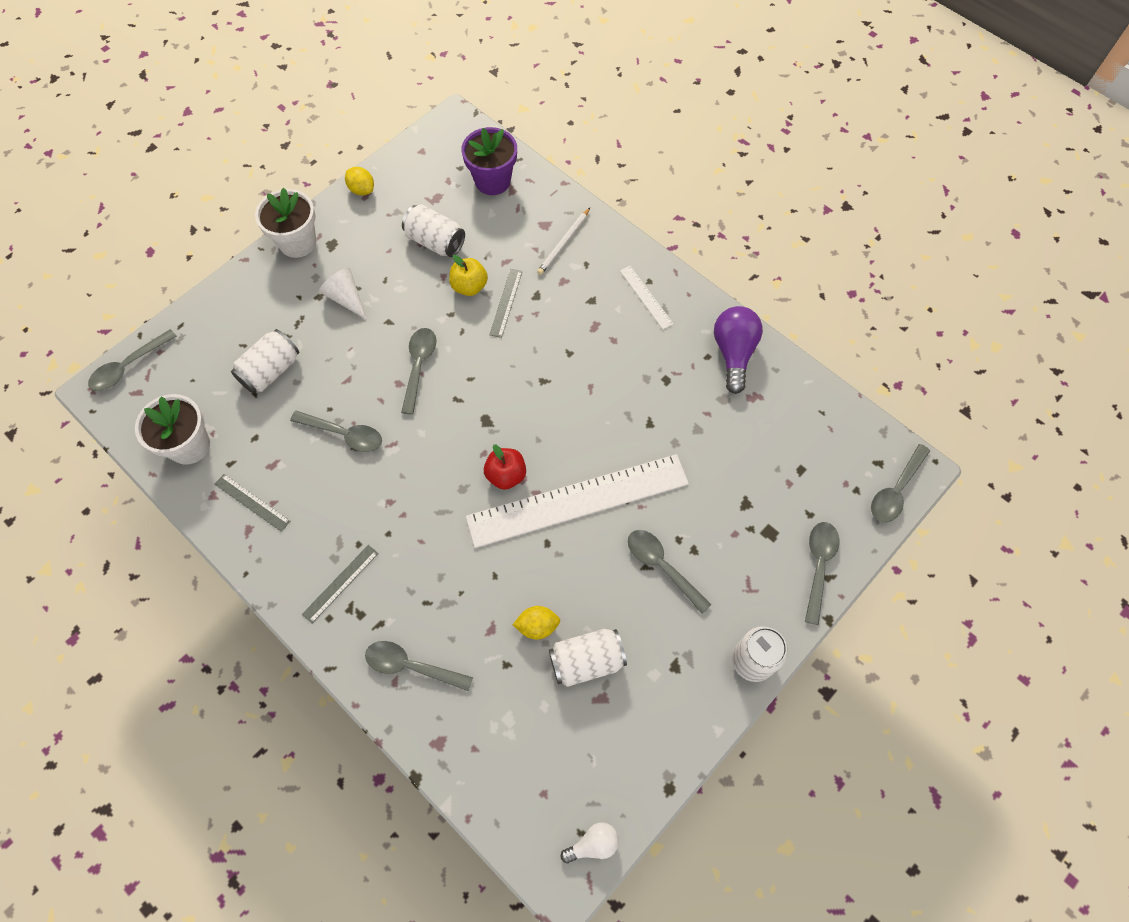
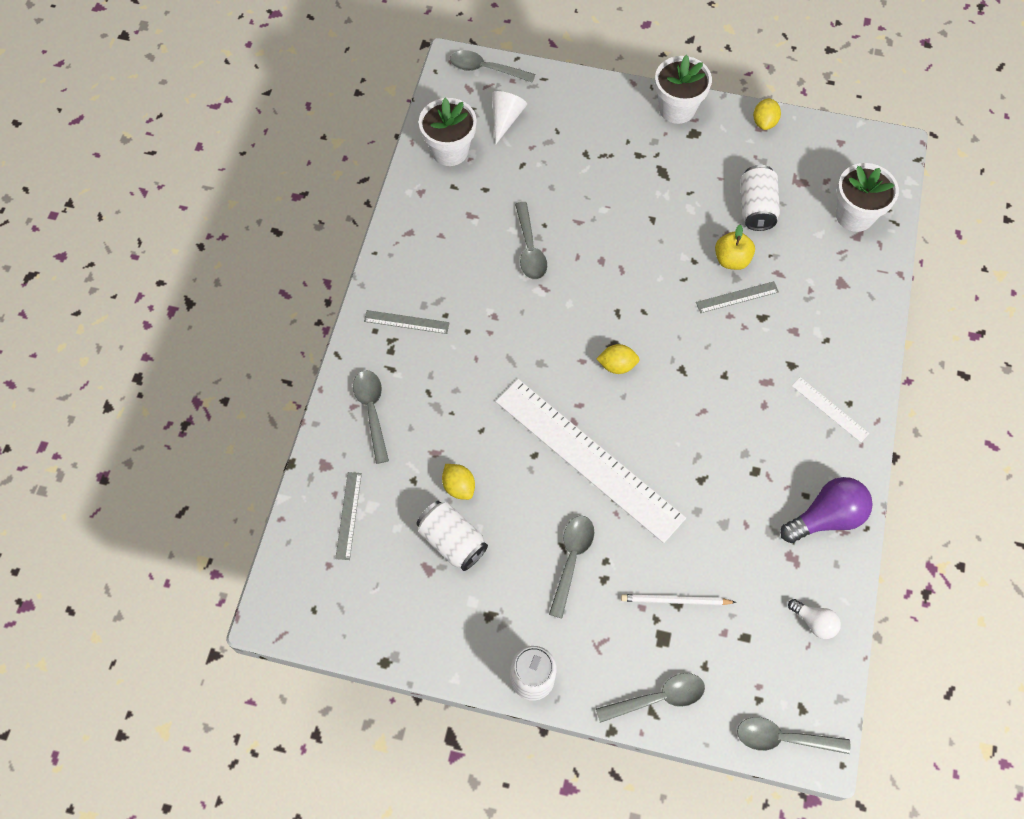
camera: 60 degrees right, 0 degrees up
grey ruler [214,474,290,532] -> grey ruler moved to [335,472,362,560]
white can [231,329,299,394] -> none
white cone [319,268,367,320] -> white cone moved to [492,91,527,145]
grey spoon [401,328,436,415] -> none
purple flower pot [461,127,517,195] -> white flower pot [836,163,899,232]
red apple [484,444,526,490] -> none
white pencil [537,208,590,275] -> white pencil moved to [621,594,736,605]
white light bulb [561,822,619,863] -> white light bulb moved to [788,599,841,639]
white ruler [620,266,673,329] -> white ruler turned 75 degrees counterclockwise [792,377,869,442]
none -> yellow lemon [596,344,640,374]

